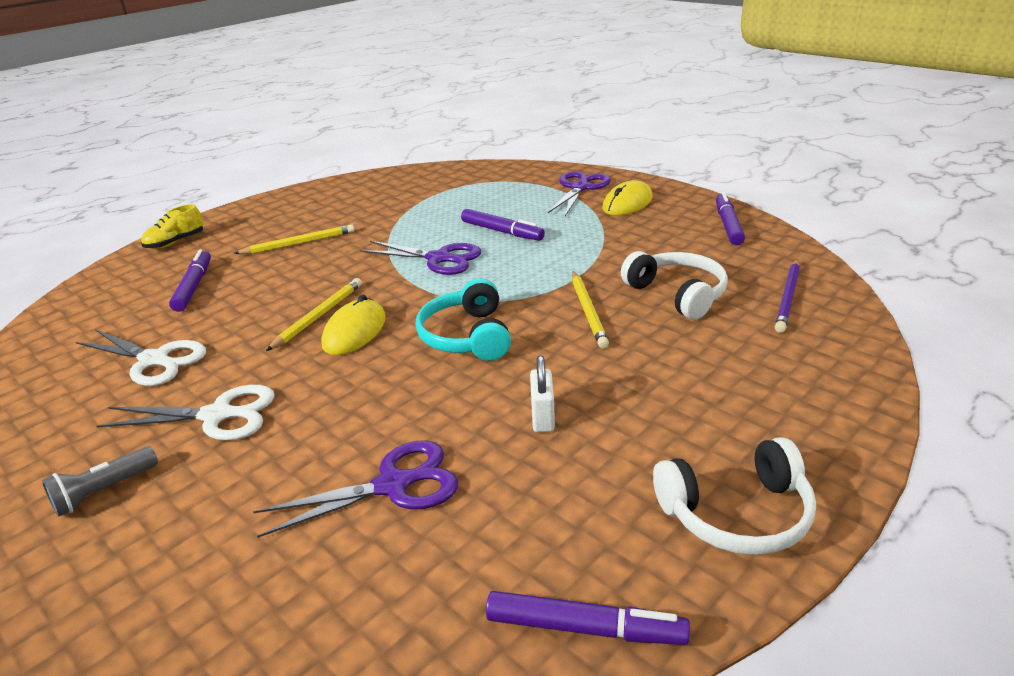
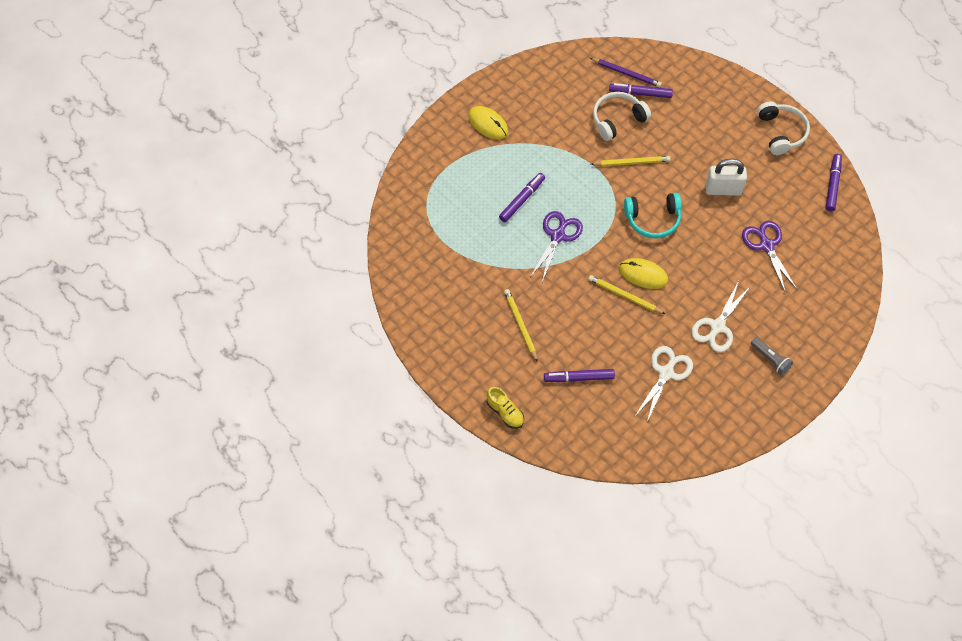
camera: 90 degrees left, 30 degrees up
white scissors [97,385,275,440] -> white scissors turned 150 degrees counterclockwise [691,281,751,352]
white padlock [530,355,555,432] -> white padlock [706,159,747,196], size x1.62
purple scissors [548,171,611,216] -> none
purple marker [716,192,745,245] -> purple marker moved to [609,83,673,98]

